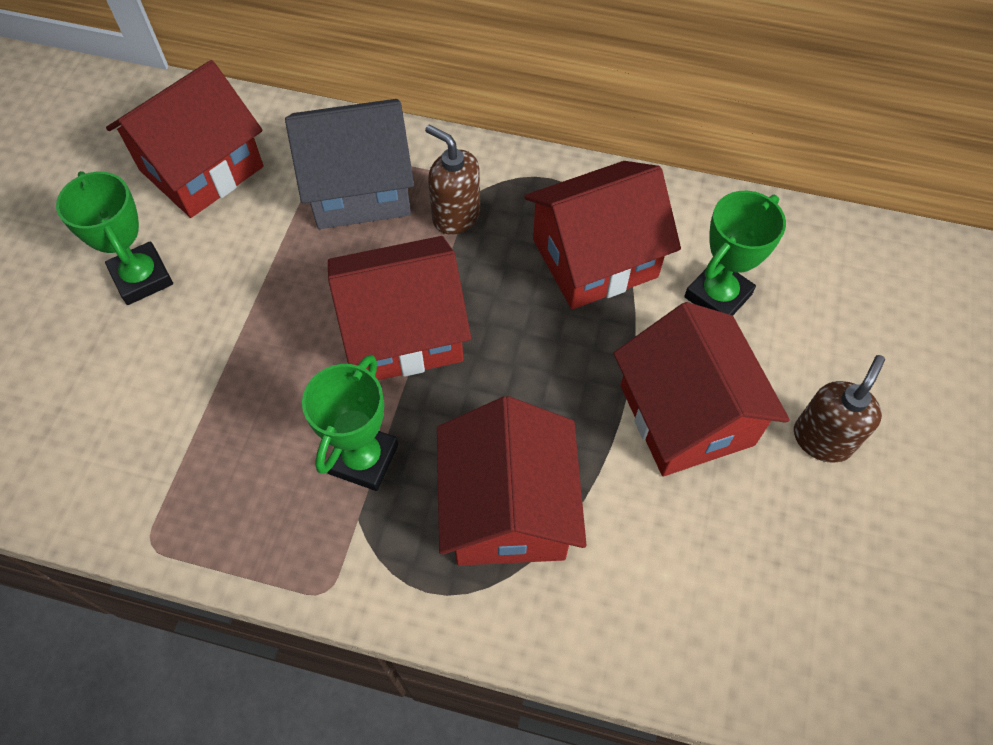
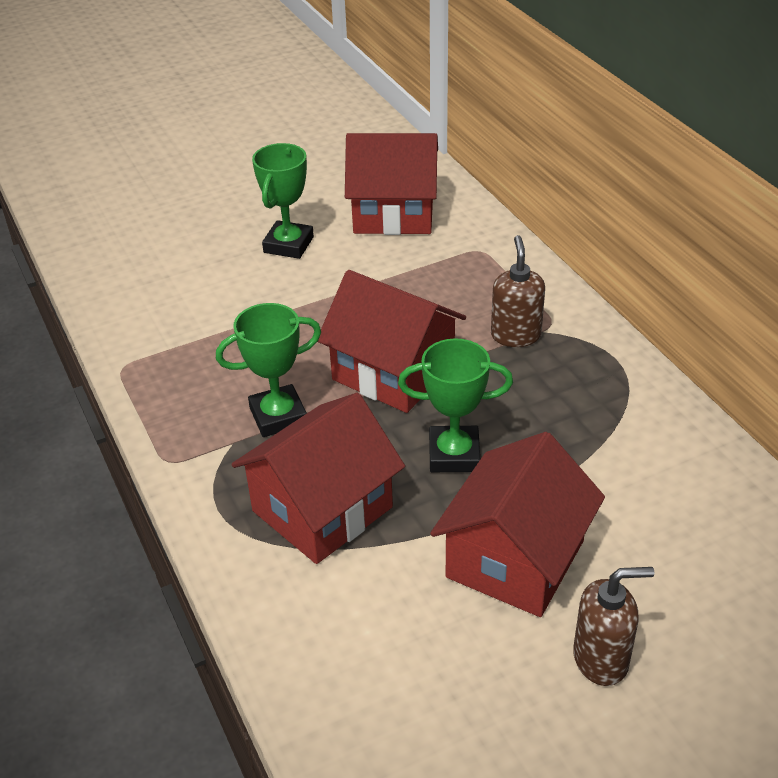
camera: 50 degrees right, 20 degrees down
grey house [285,99,414,229] -> none
red house [524,161,681,309] -> none
green trophy [684,191,786,316] -> green trophy moved to [398,338,513,472]

